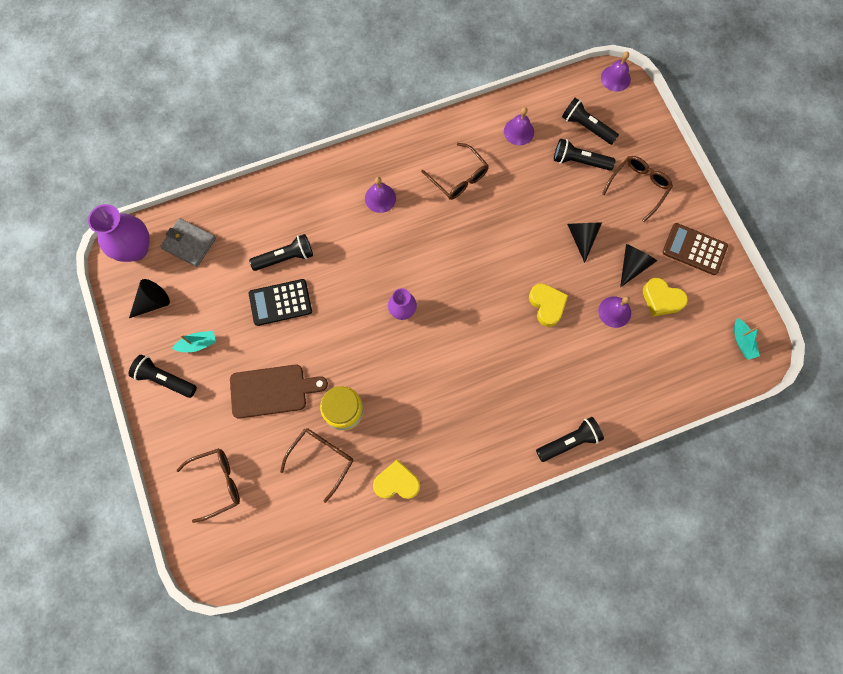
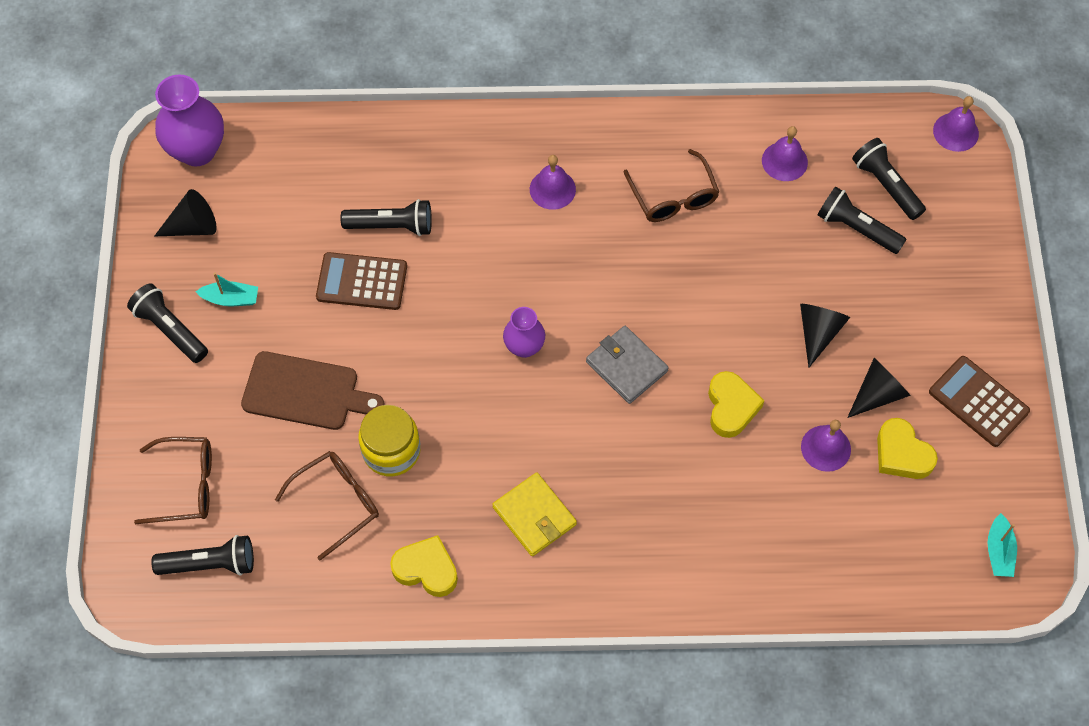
camera: 20 degrees right, 10 degrees down
grey wallet [160,218,216,267] -> grey wallet moved to [586,326,669,404]
black calculator [249,279,312,326] -> brown calculator [316,252,407,310]
black flashlight [536,417,604,462] -> black flashlight moved to [152,535,254,576]
brown glasses [602,156,673,222] -> none
none -> yellow wallet [492,472,577,556]

